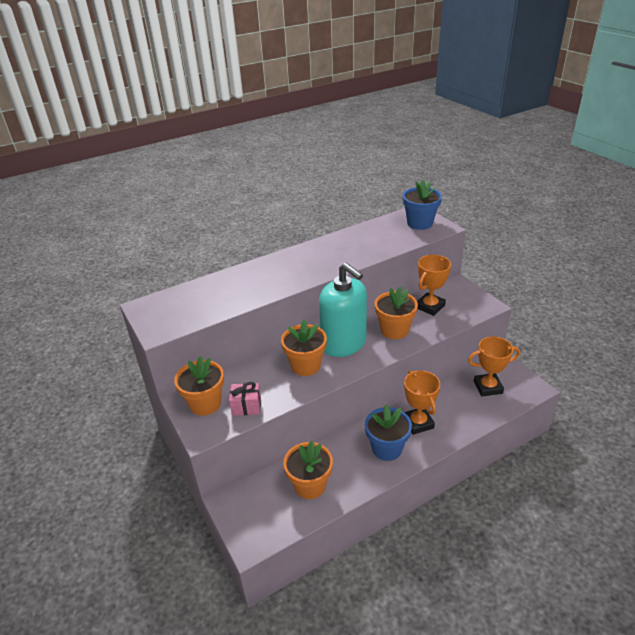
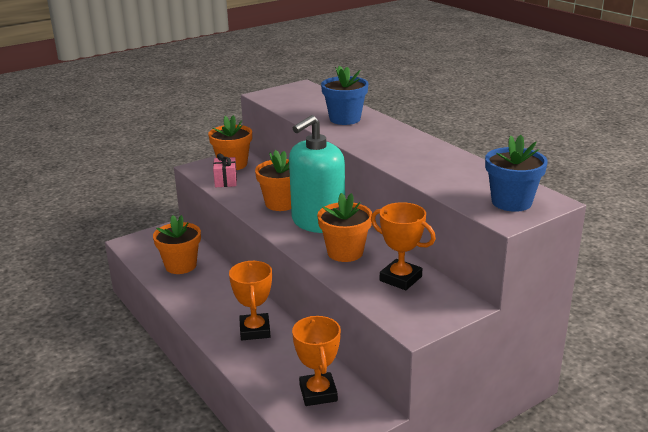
camera: 85 degrees right, 10 degrees down
blue flower pot [365,404,412,461] -> blue flower pot moved to [321,66,368,125]
orange trophy [404,370,440,435] -> orange trophy turned 75 degrees counterclockwise [229,261,272,340]

